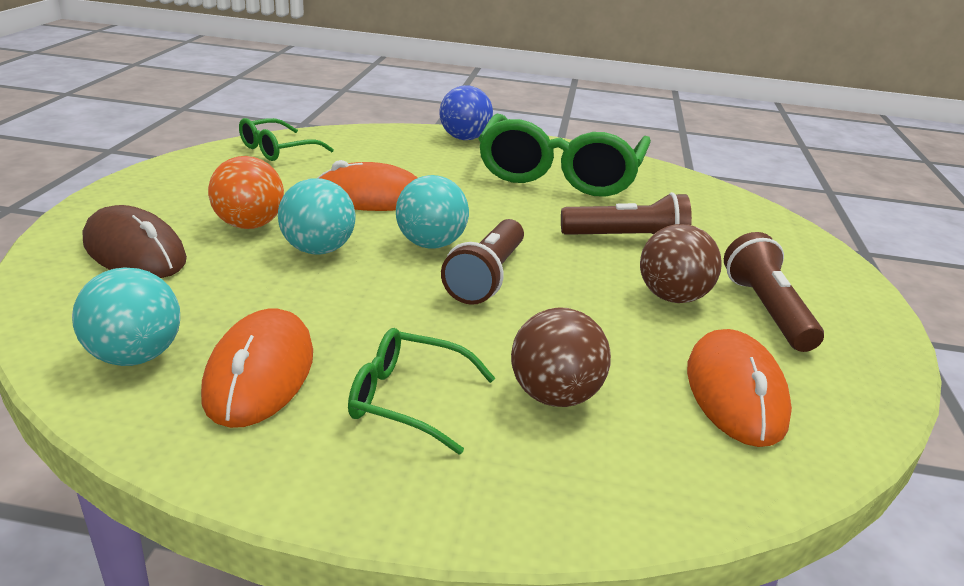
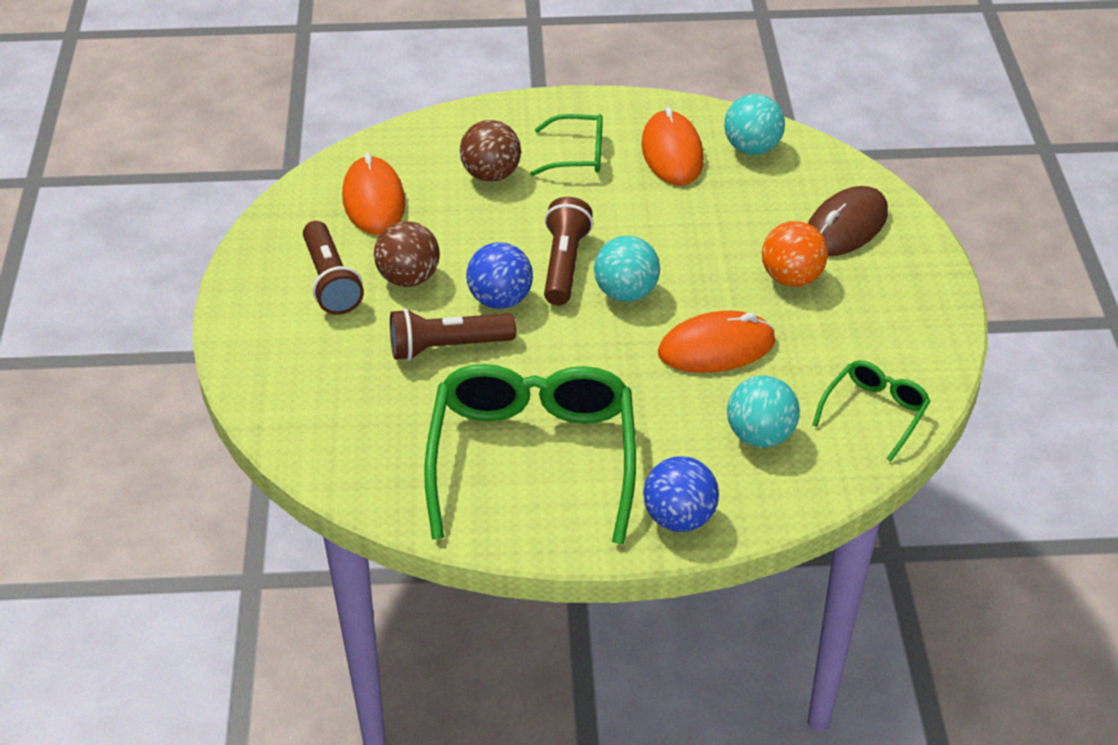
camera: 170 degrees right, 15 degrees up
brown mouse [83,205,187,278] -> brown mouse turned 75 degrees counterclockwise [808,186,888,256]
turquoise ball [278,178,356,255] -> turquoise ball moved to [727,376,800,447]
none -> blue ball [466,242,533,309]

